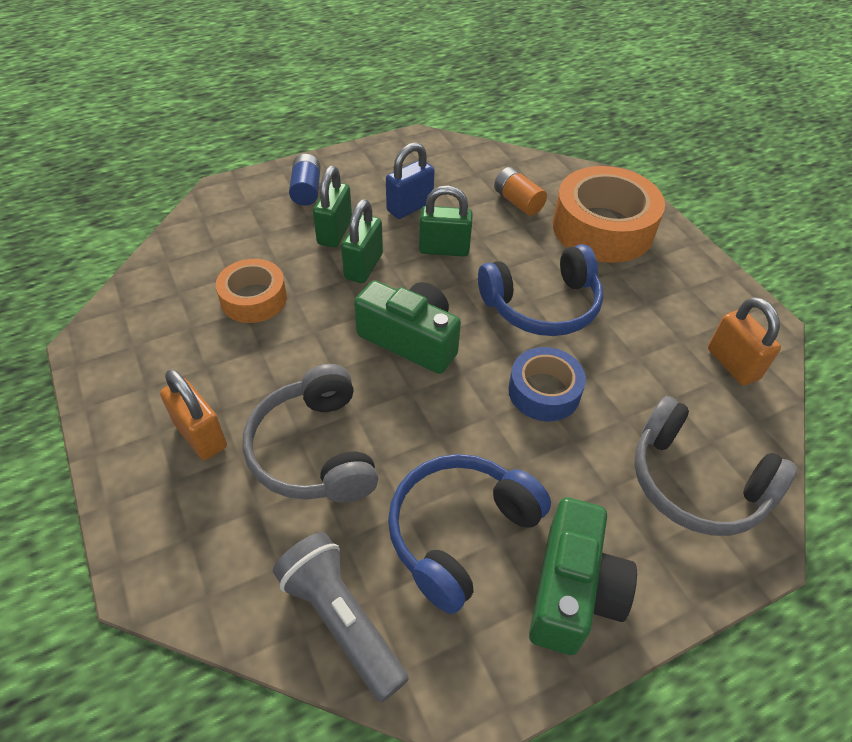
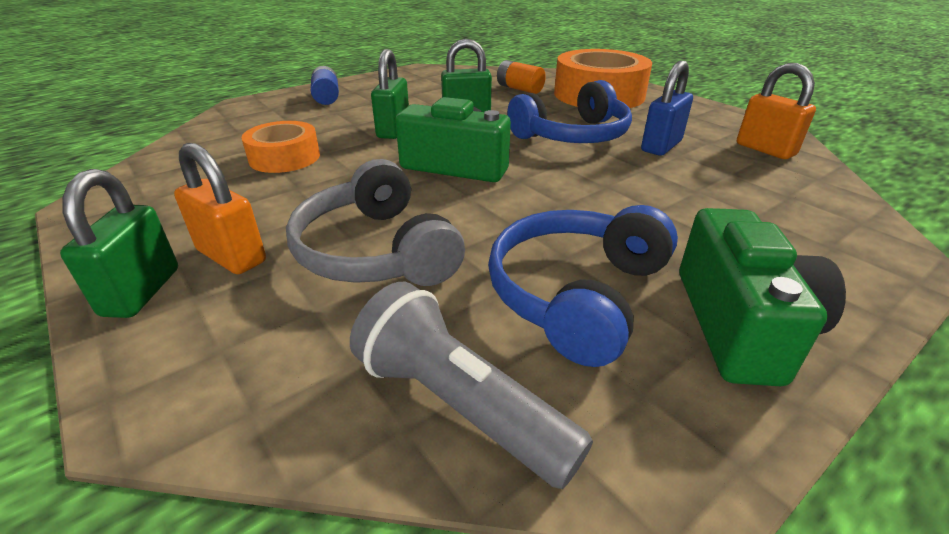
camera: 10 degrees left, 15 degrees down
green padlock [313,166,352,248] -> green padlock moved to [60,169,178,318]
blue padlock [386,142,434,219] -> blue padlock moved to [641,61,693,156]
blue tape [508,347,586,422] -> none
grey headphones [634,396,797,536] -> none

